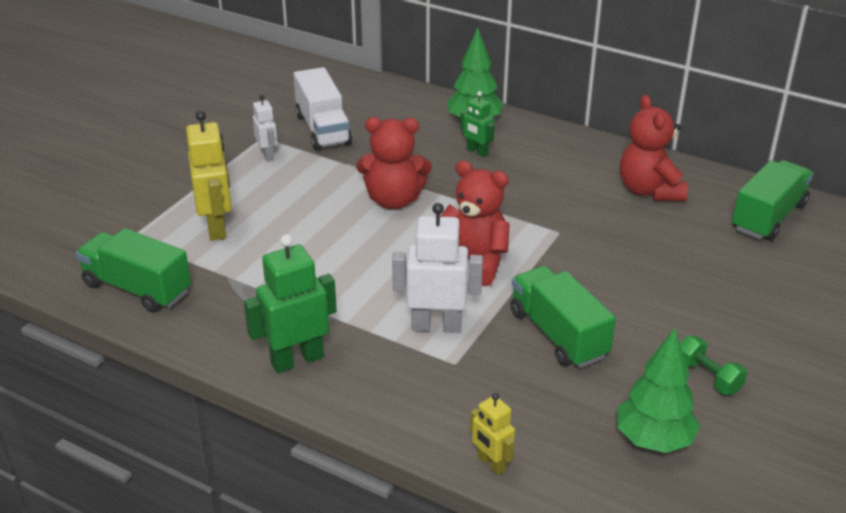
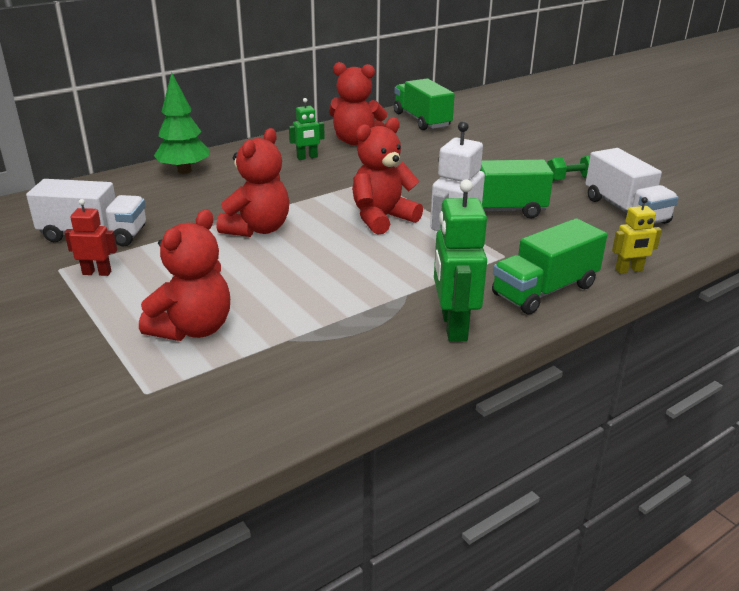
camera: 65 degrees left, 5 degrees down
green truck [76,228,191,313] -> green truck moved to [492,218,607,314]
yellow robot [186,110,232,241] -> red teddy bear [139,210,230,341]
white robot [253,94,278,161] -> red robot [64,199,117,276]
green robot [460,91,495,157] -> green robot moved to [289,98,325,160]
green tree [617,328,700,453] -> white truck [586,148,679,224]

